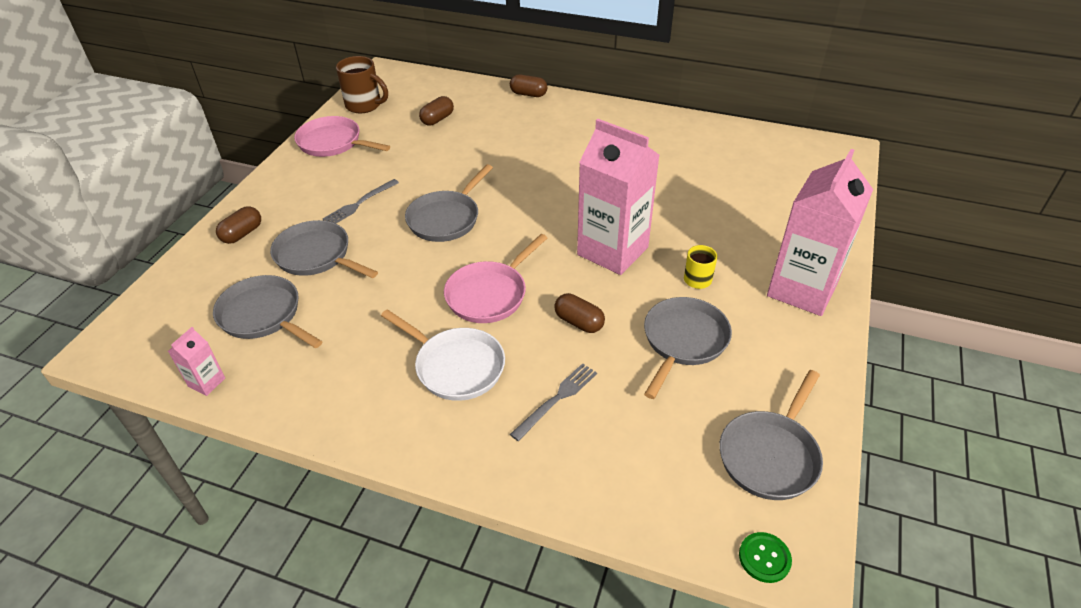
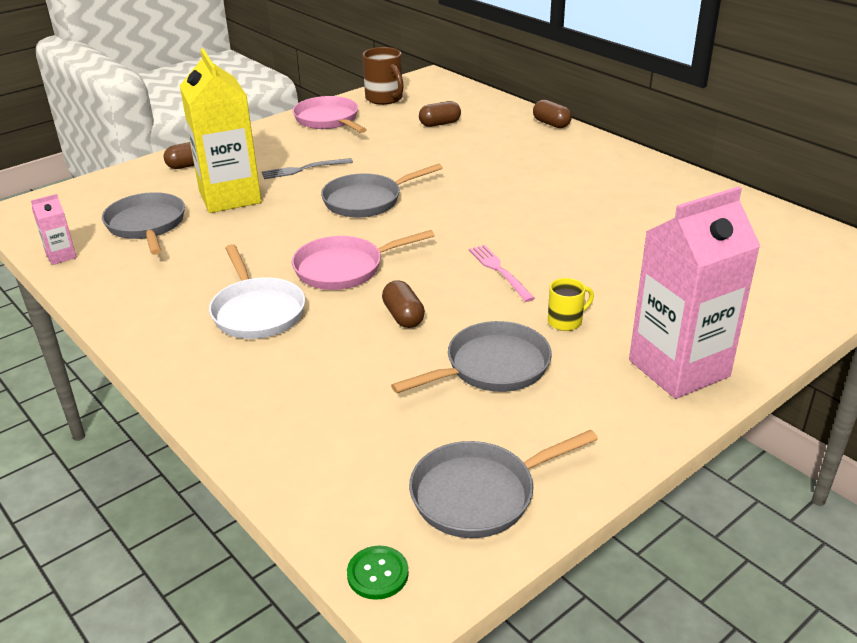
camera: 30 degrees right, 10 degrees down
grey pan [270,220,378,278] -> yellow carton [180,49,262,213]
grey fork [510,363,597,441] -> none
pink carton [577,119,660,275] -> pink fork [469,245,535,302]

